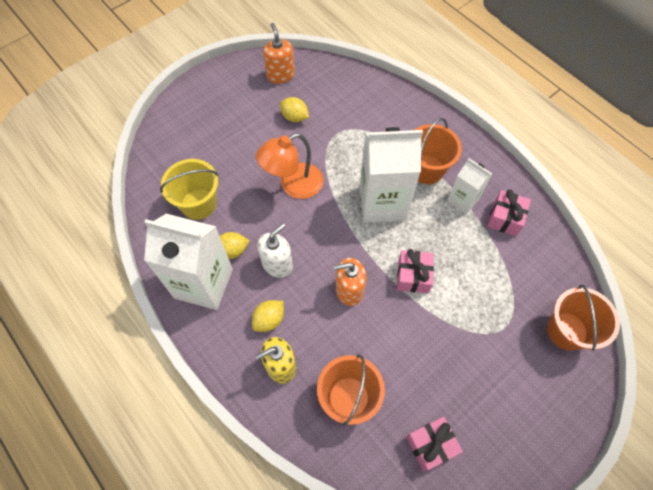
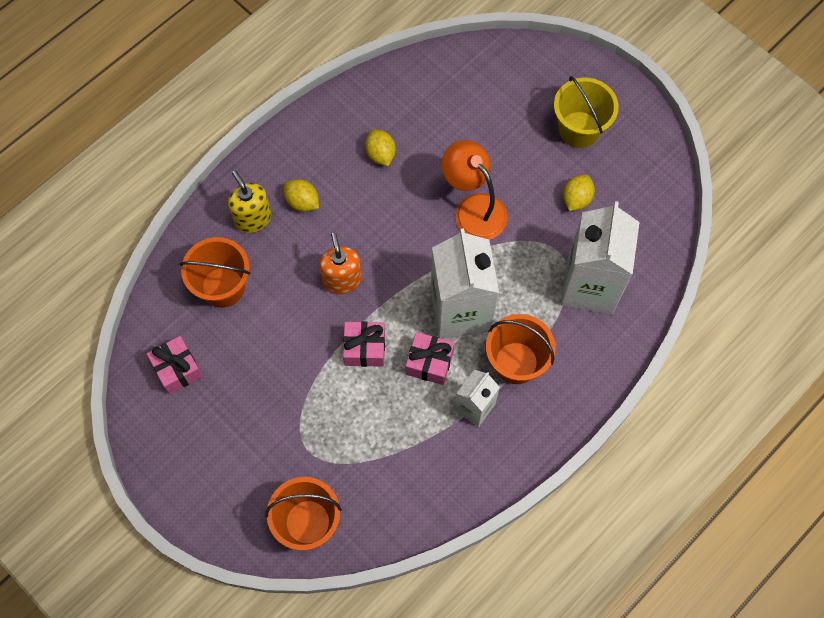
camera: 85 degrees right, 5 degrees up
white carton [144,214,233,310] -> white carton moved to [560,201,640,315]
yellow bucket [160,159,219,220] -> yellow bucket moved to [554,76,619,148]
white soap dispenser [257,223,293,278] -> none
orange soap dispenser [263,23,295,84] -> none
pink gift [487,190,531,236] -> pink gift moved to [406,332,454,385]

